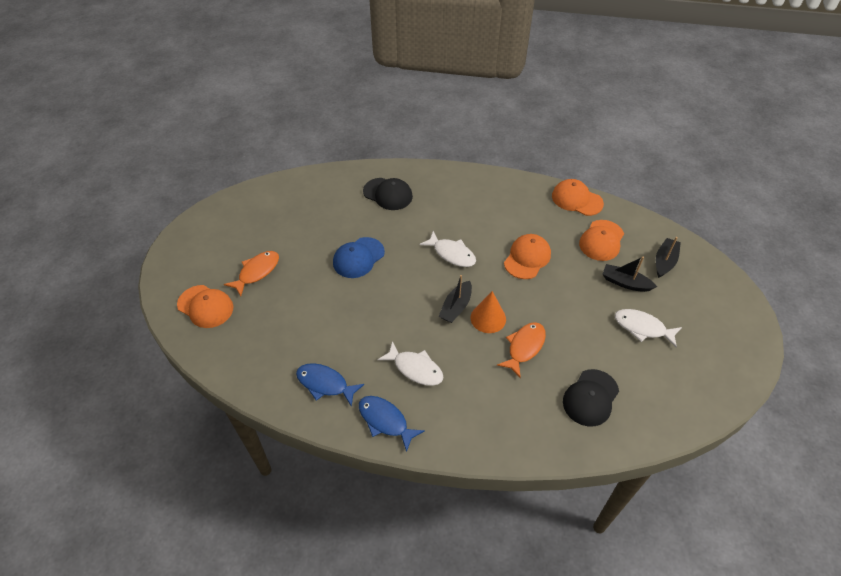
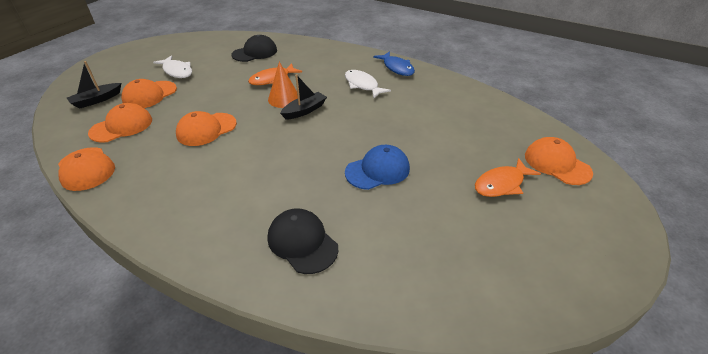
camera: 160 degrees left, 10 degrees down
blue fish [296,363,364,407] -> none
white fish [419,231,476,267] -> none
black boat [603,256,657,292] -> orange cap [121,79,177,108]

